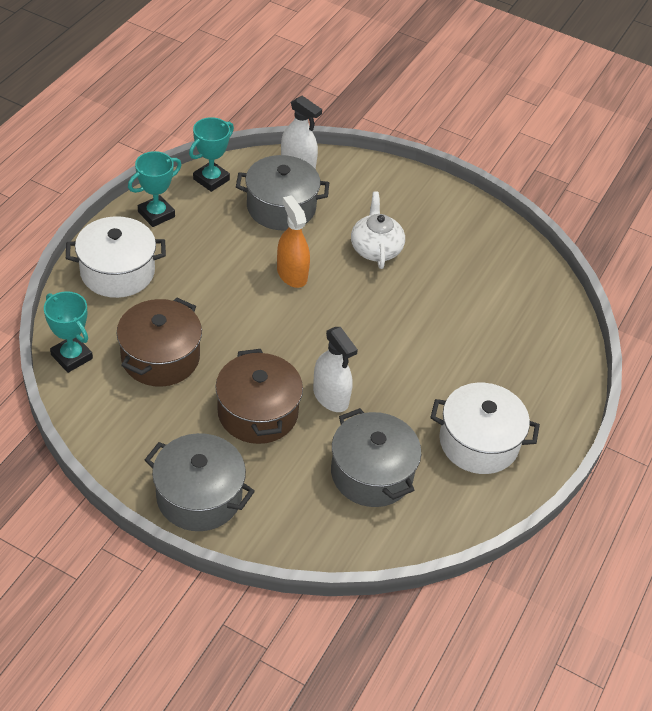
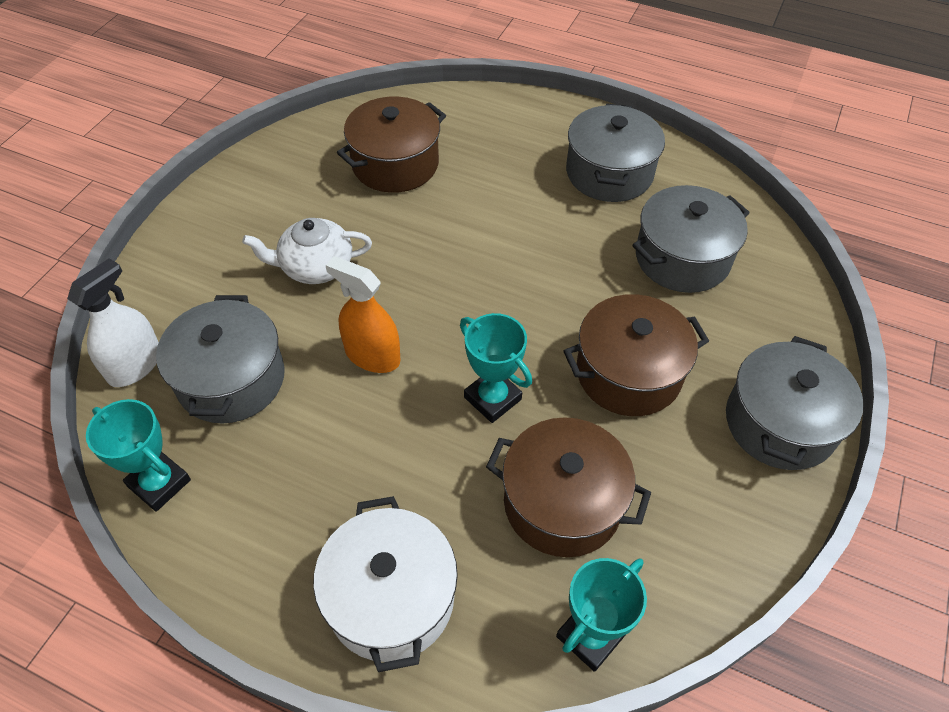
camera: 90 degrees left, 5 degrees up
turquoise trophy [128,151,181,227] -> turquoise trophy moved to [460,313,532,423]
orange spray bottle [277,195,310,288] -> orange spray bottle turned 60 degrees clockwise [325,256,400,373]
white spray bottle [313,327,358,412] -> none
white pot [430,383,540,474] -> grey pot [566,103,665,202]
none -> brown pot [337,97,446,193]

